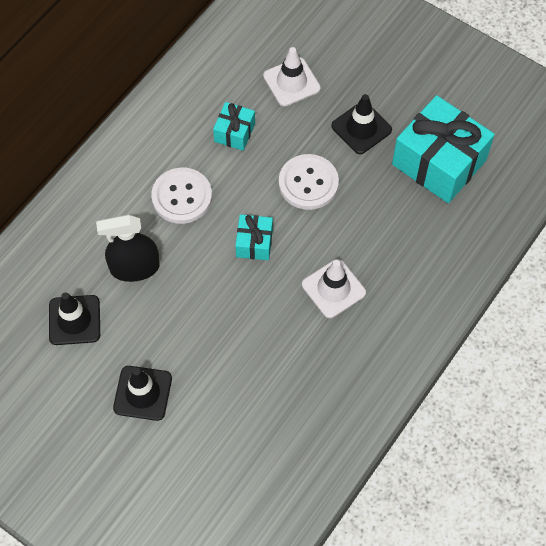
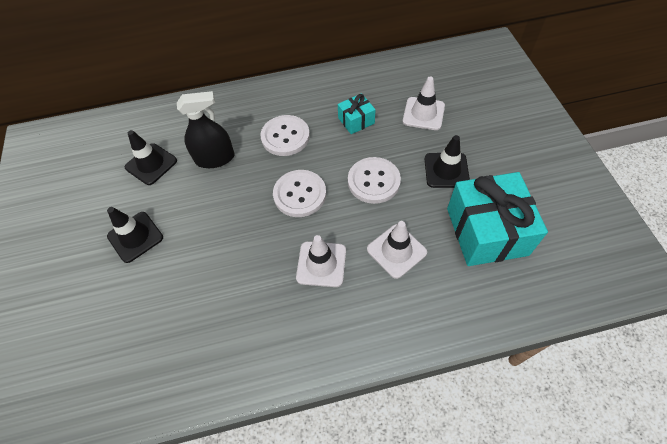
camera: 45 degrees right, 5 degrees down
black spray bottle [96,215,160,282] -> black spray bottle turned 135 degrees clockwise [177,91,234,168]
turquoise gift [235,214,273,260] -> white button [273,170,326,217]
none -> white traffic cone [367,221,427,279]

